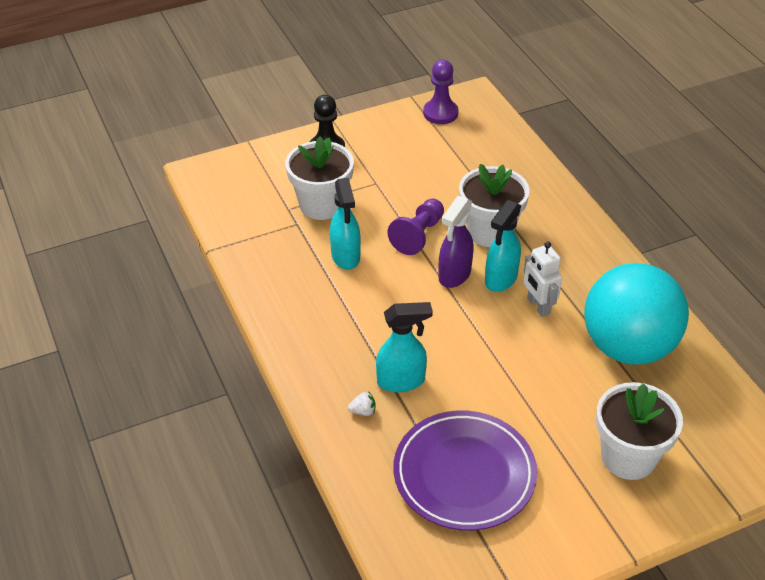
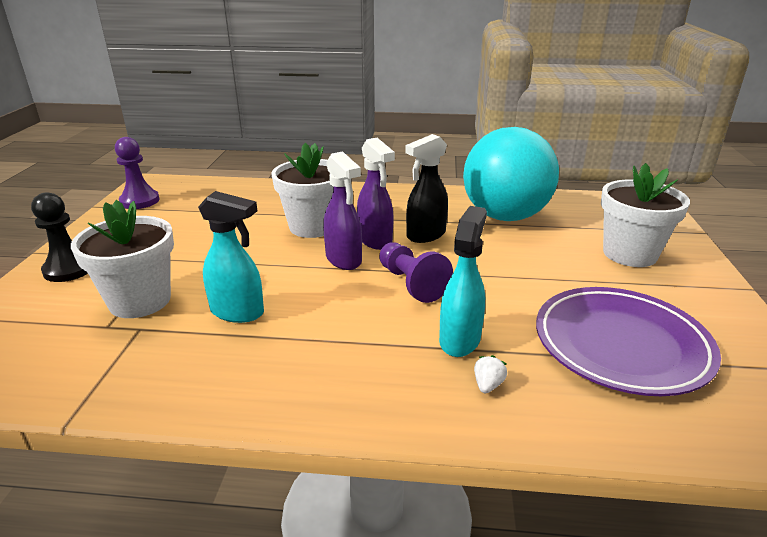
camera: 60 degrees left, 15 degrees down
purple pawn [387,199,444,255] -> purple pawn moved to [379,243,453,303]
turquoise spray bottle [485,200,521,292] -> purple spray bottle [357,138,395,250]
white robot [524,242,562,317] -> black spray bottle [405,134,448,243]

